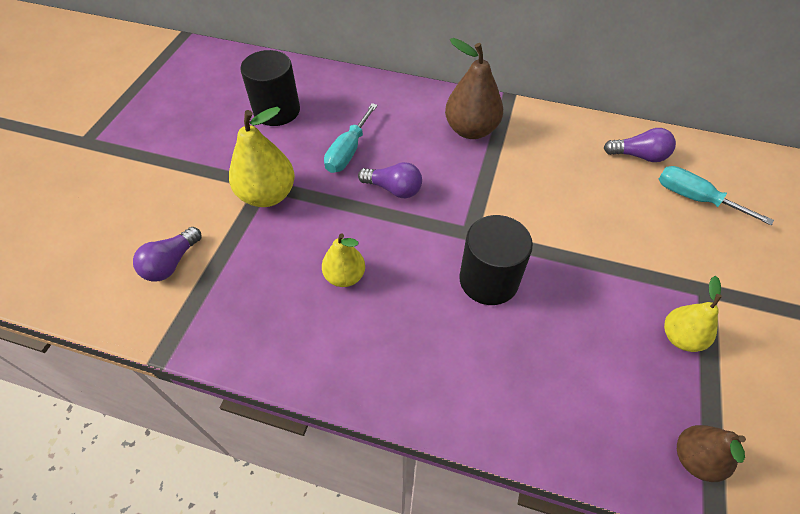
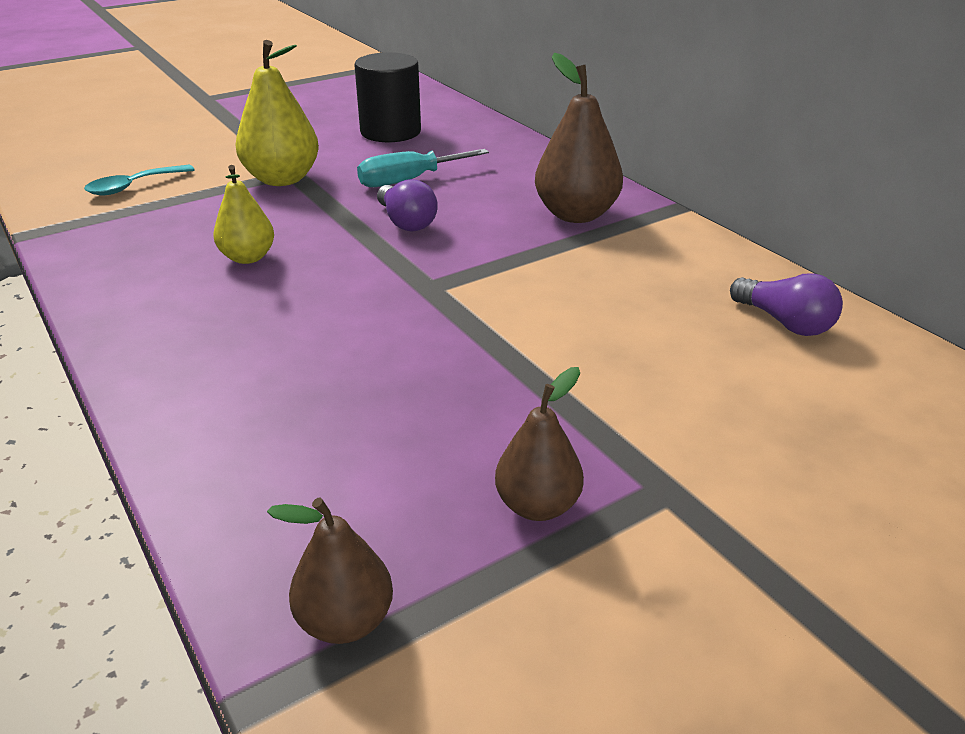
camera: 40 degrees right, 20 degrees down
purple light bulb [133,227,202,282] -> turquoise spoon [84,165,195,195]
black cylinder [459,215,533,305] -> none
turquoise screwdriver [659,166,774,225] -> none
yellow pear [664,276,722,352] -> brown pear [495,367,584,521]

